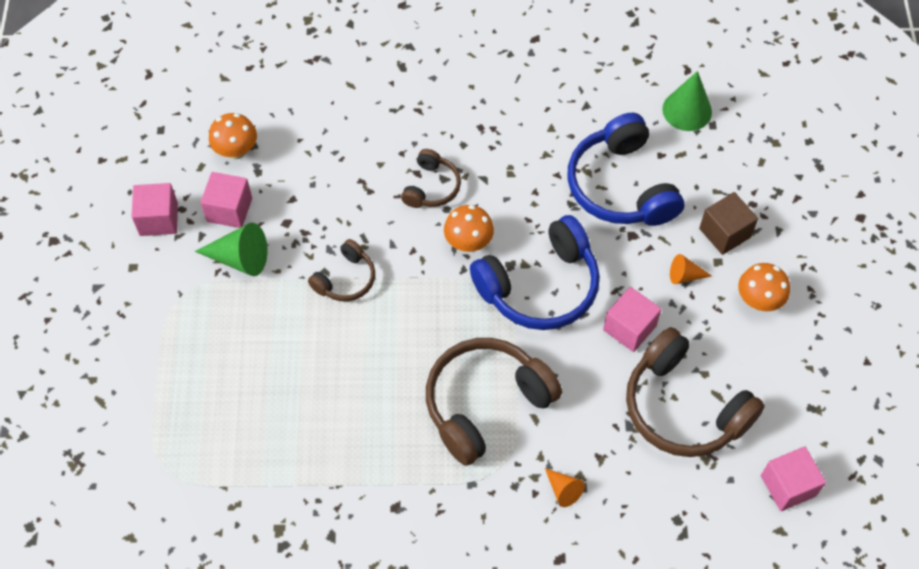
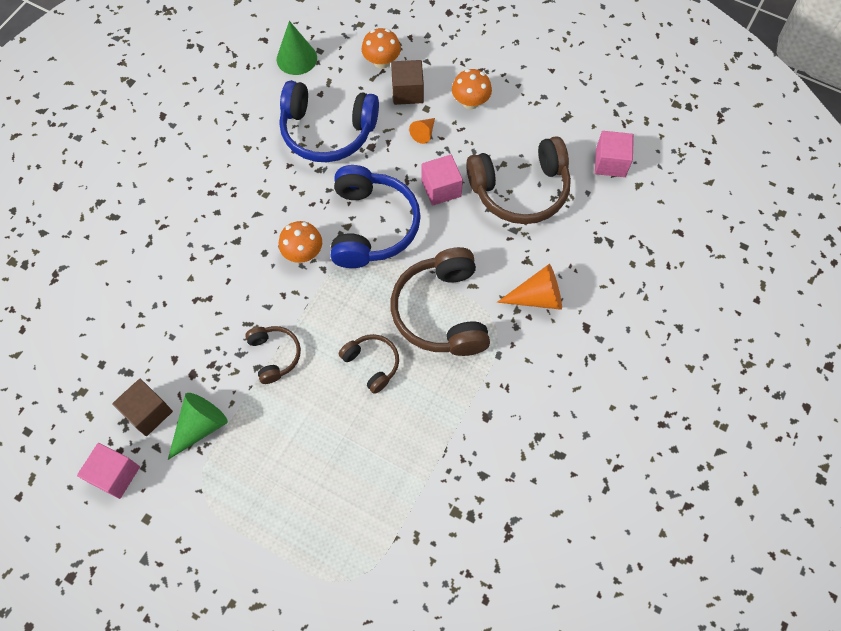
camera: 60 degrees left, 5 degrees up
pink cube [200,172,252,228] -> brown cube [112,379,173,436]
orange mushroom [209,113,257,159] -> orange mushroom moved to [362,28,401,69]
brown headphones [401,149,461,208] -> brown headphones moved to [339,334,399,394]
orange cone [545,468,585,507] -> orange cone [497,264,562,310], size x1.74

